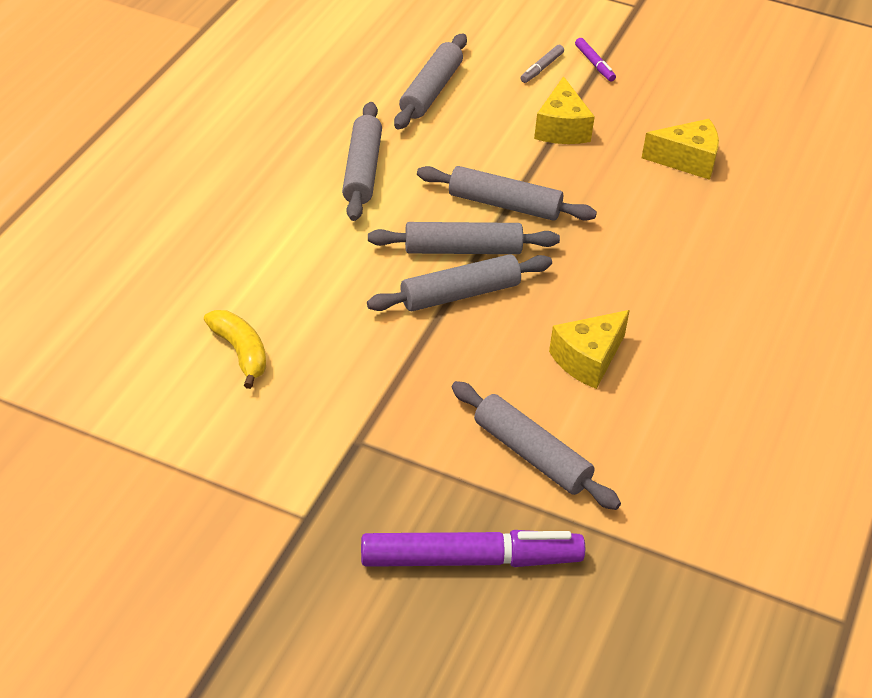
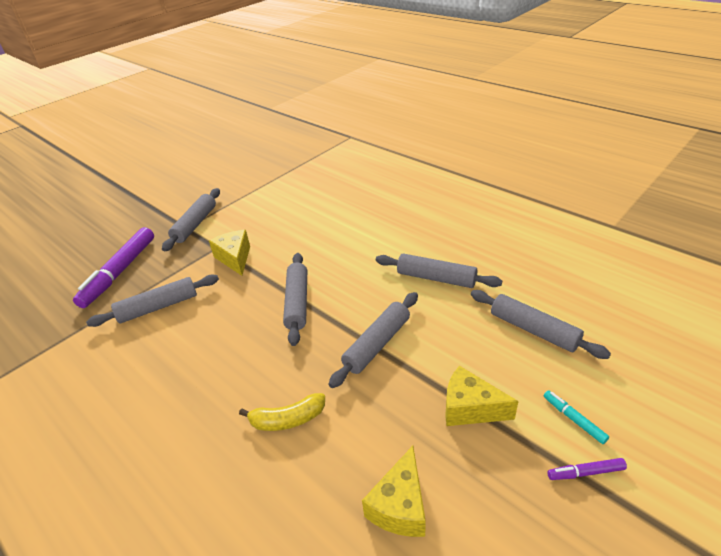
camera: 115 degrees right, 5 degrees down
yellow banana [204,310,266,389] -> yellow banana moved to [239,393,325,431]
grey rolling pin [368,222,560,254] -> grey rolling pin moved to [162,188,220,252]
grey marker [520,45,564,83] -> turquoise marker [543,390,609,444]
yellow cheese [549,310,630,389] -> yellow cheese moved to [209,230,250,276]

